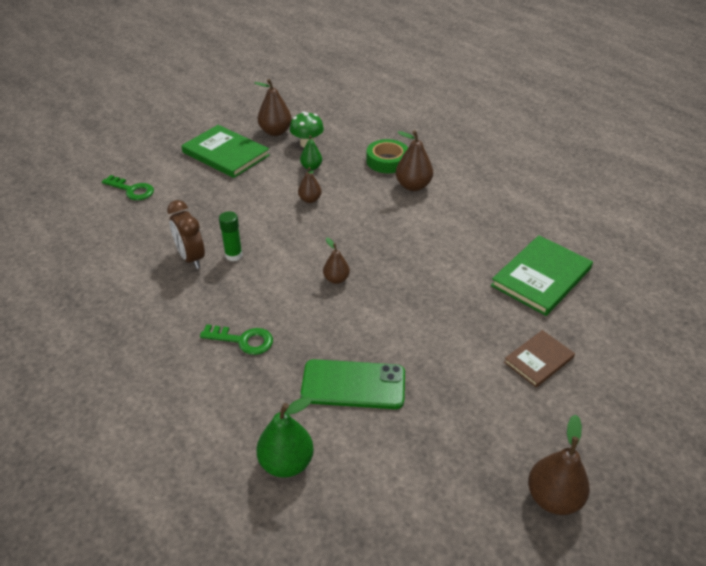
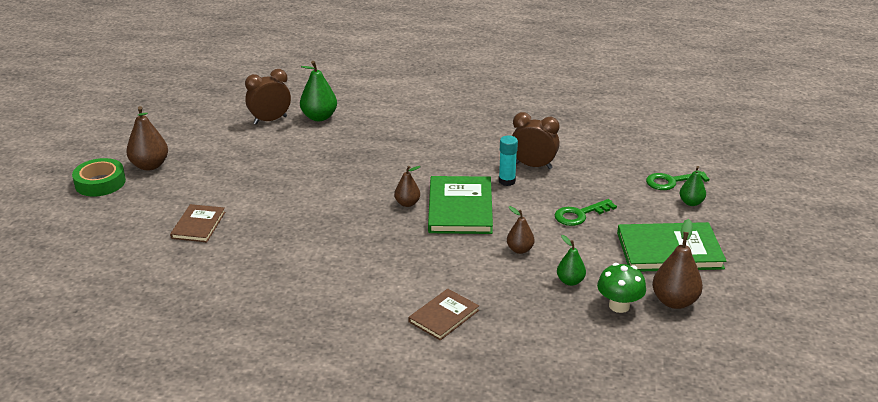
camera: 140 degrees right, 10 degrees down
green key [200,324,273,355] -> green key moved to [555,199,617,226]
green glue stick [219,211,243,261] -> turquoise glue stick [499,136,518,186]
green phone [301,359,405,409] -> none
green tape [366,139,408,173] -> green tape moved to [72,158,126,196]
brown pear [396,130,433,191] -> brown book [408,289,479,341]
green book [491,235,593,316] -> green book moved to [428,176,493,234]
none -> brown clock [245,69,291,125]
none -> green pear [679,166,706,206]

